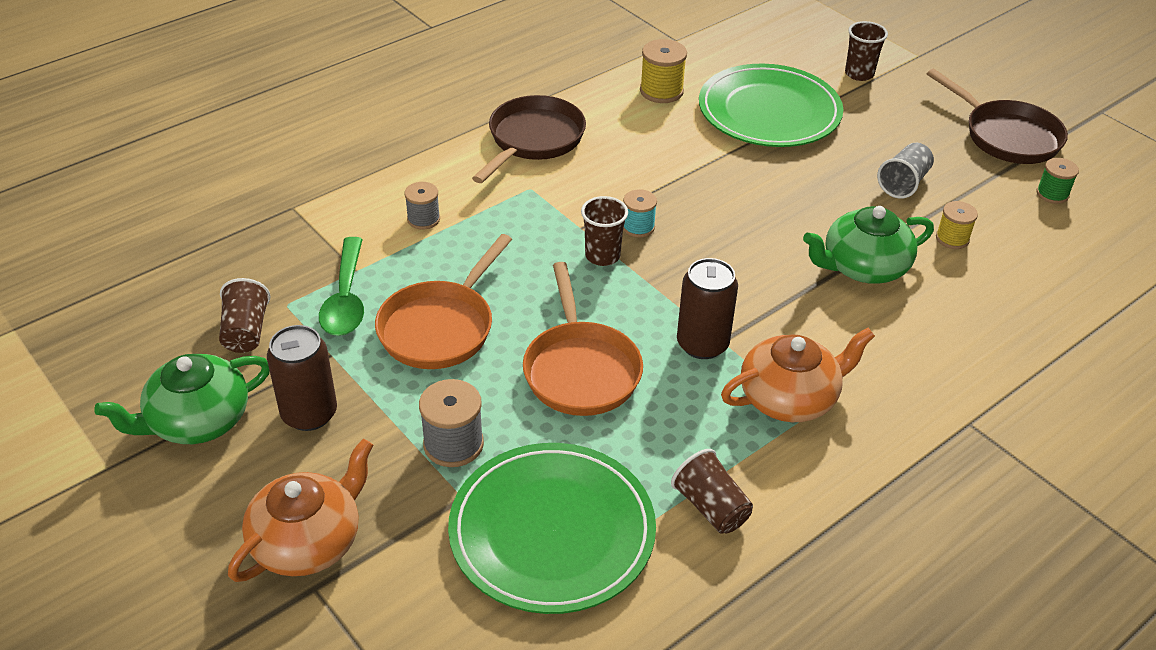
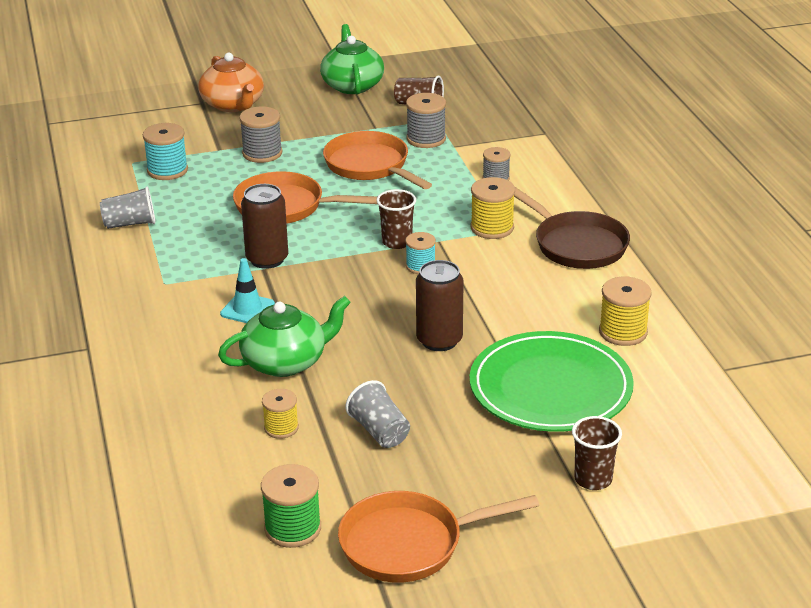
camera: 115 degrees right, 10 degrees down
brown can [267,325,337,431] -> brown can moved to [416,260,463,351]
green spoon [319,237,364,336] -> grey spool [406,93,446,148]
green plate [448,443,656,614] -> turquoise spool [143,123,188,180]
brown cup [671,449,753,533] -> grey cup [100,186,155,229]
orange teapot [721,328,875,422] -> none
green teapot [803,206,934,284] -> green teapot turned 60 degrees clockwise [218,296,351,377]
brown pan [927,69,1068,164] -> orange pan [338,491,539,582]
green spool [1036,158,1079,204] -> green spool [261,464,321,548], size x1.52
none -> turquoise traffic cone [220,258,275,323]
none -> yellow spool [471,177,515,239]

